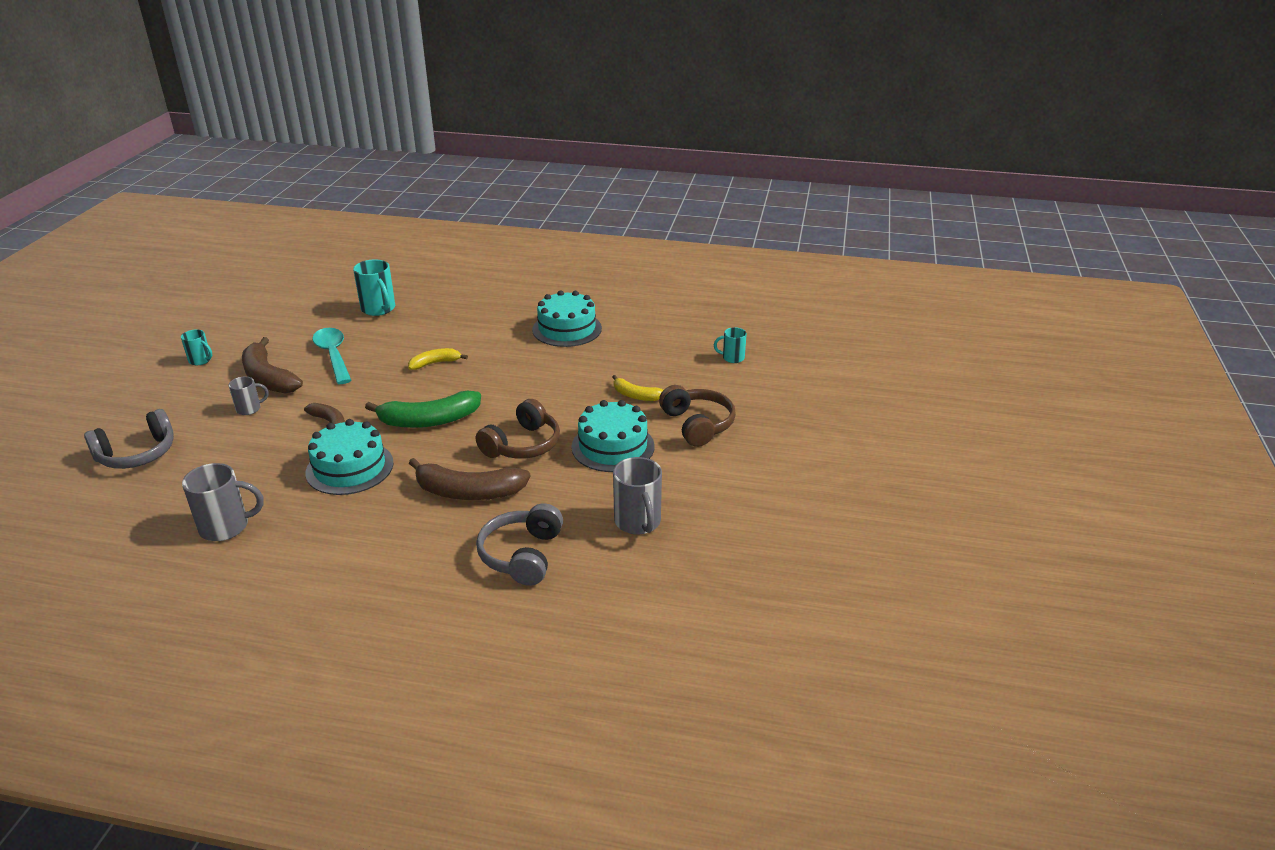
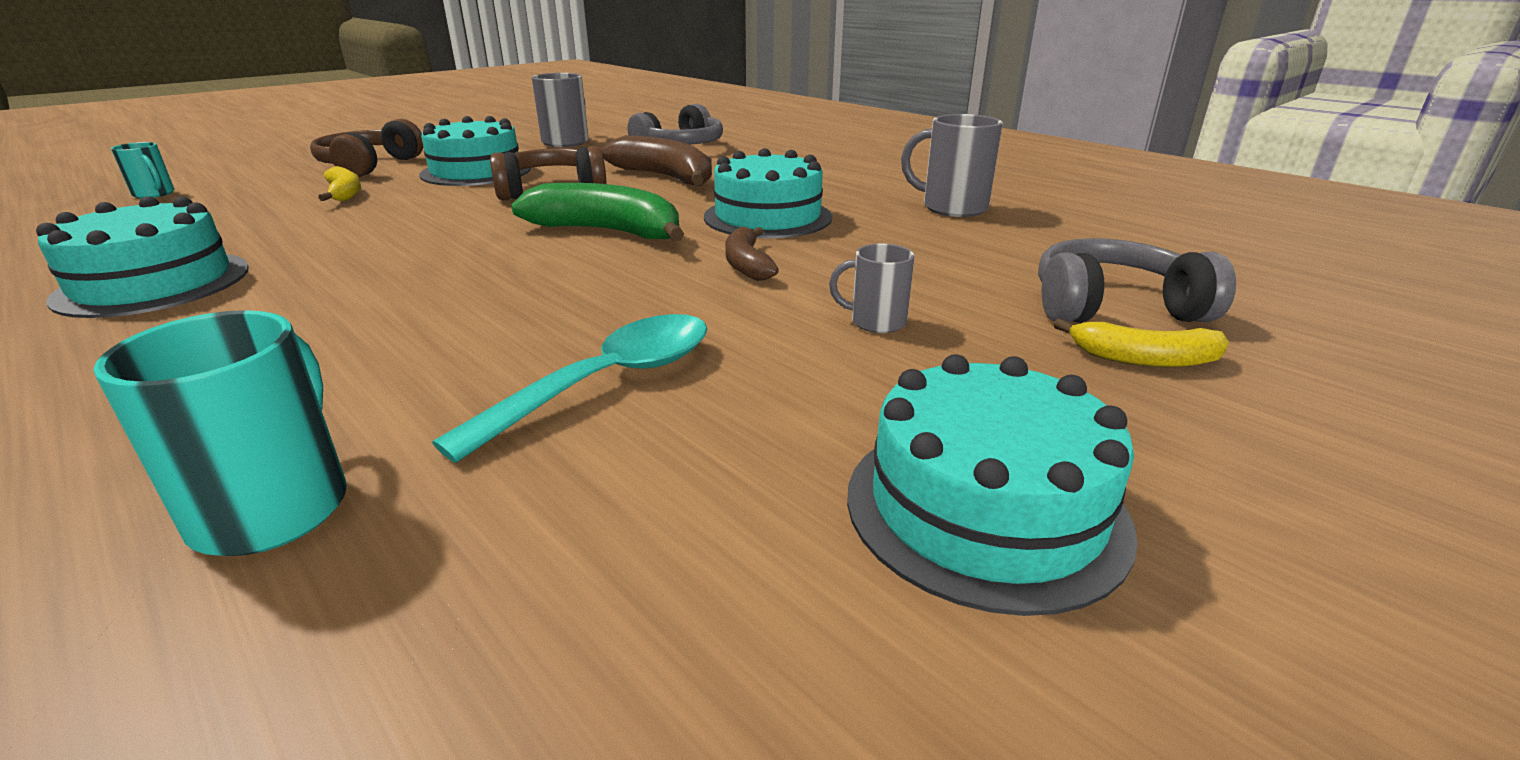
camera: 145 degrees left, 5 degrees down
turquoise mug [181,330,212,365] -> turquoise cake [847,354,1138,616]
brown banana [242,337,303,393] -> none
turquoise spoon [312,328,352,384] -> turquoise spoon turned 150 degrees counterclockwise [432,314,707,463]
yellow banana [408,348,468,370] -> yellow banana moved to [1054,318,1229,367]

